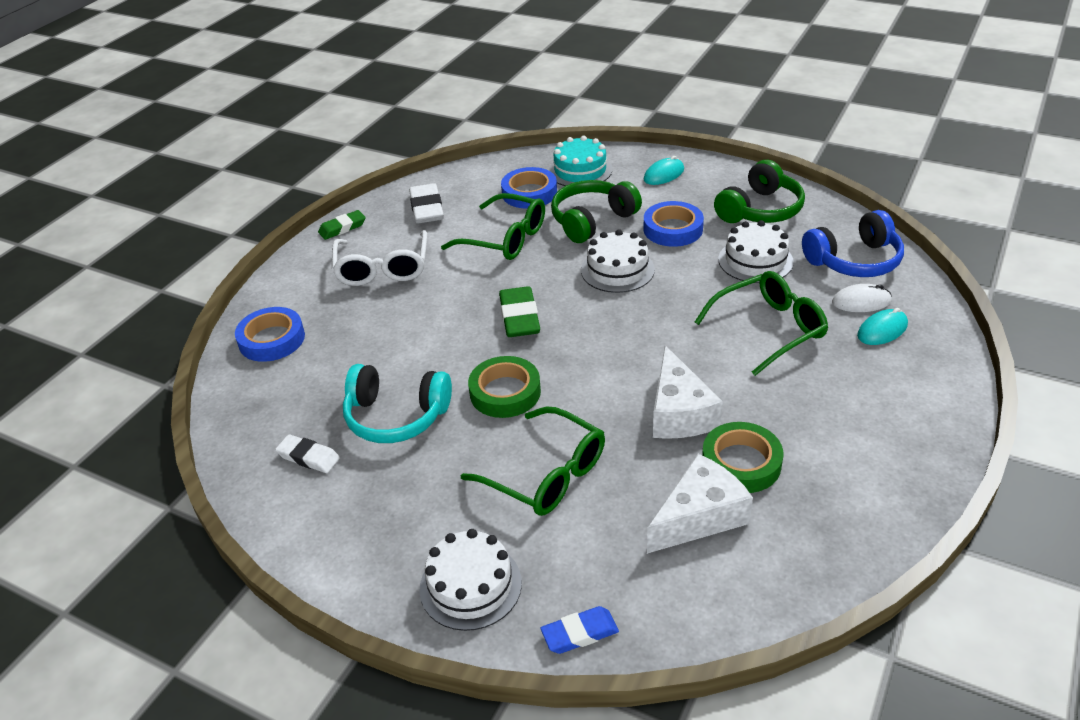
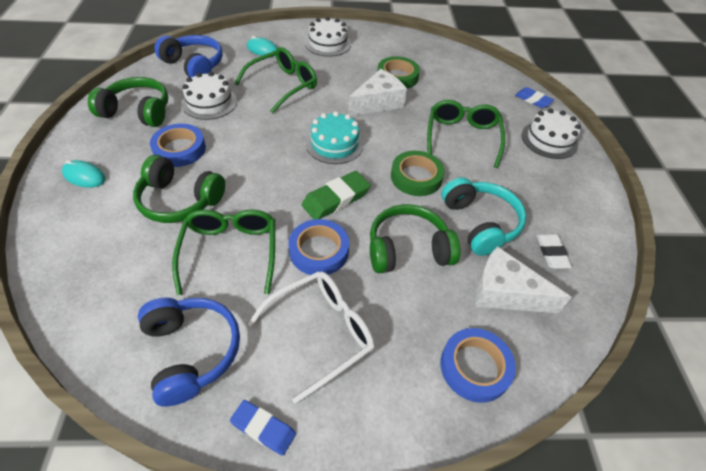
camera: 125 degrees left, 10 degrees up
green eraser [318,210,366,240] -> blue eraser [230,400,296,456]
white eraser [409,183,444,224] -> blue headphones [138,298,240,407]
blue tape [501,167,557,209] -> blue tape moved to [288,219,349,275]
turquoise cake [549,136,612,186] -> turquoise cake moved to [306,111,364,164]
white cake [581,229,655,293] -> white cake moved to [305,17,351,57]
white cheese [647,454,753,554] -> white cheese moved to [475,246,572,313]
green glasses [695,271,828,376] -> green glasses turned 105 degrees clockwise [234,47,317,114]
white mouse [832,284,892,312] -> none
none -> green headphones [370,204,460,273]

